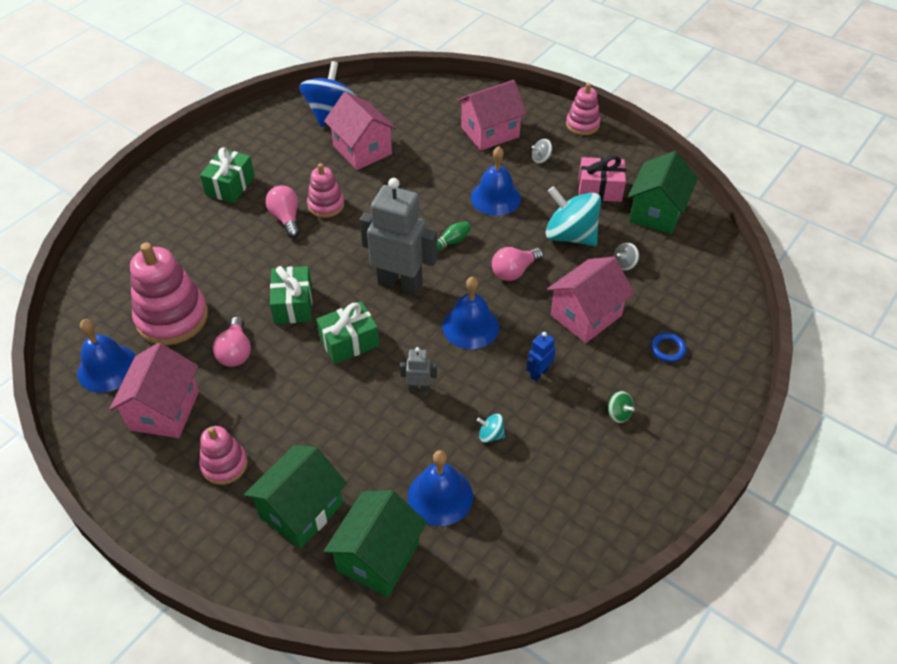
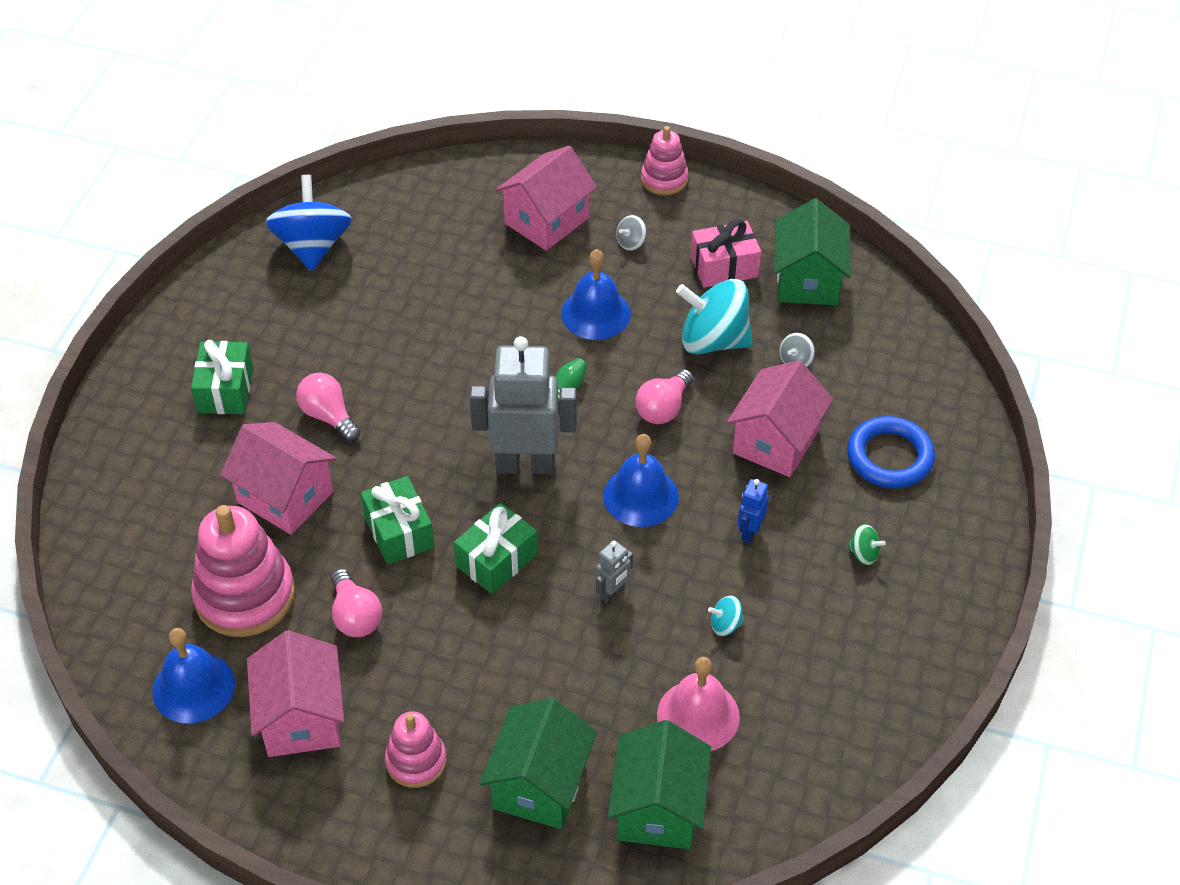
camera: 20 degrees left, 0 degrees up
pink stacking toy [307,163,344,218] -> none
pink house [324,92,397,170] -> pink house moved to [220,422,337,535]
grey robot [400,347,437,392] -> grey robot turned 150 degrees clockwise [595,540,633,604]
blue bell [408,450,473,526] -> pink bell [657,657,740,751]
blue ring [651,333,687,362] -> blue ring [847,416,935,489], size x1.92

